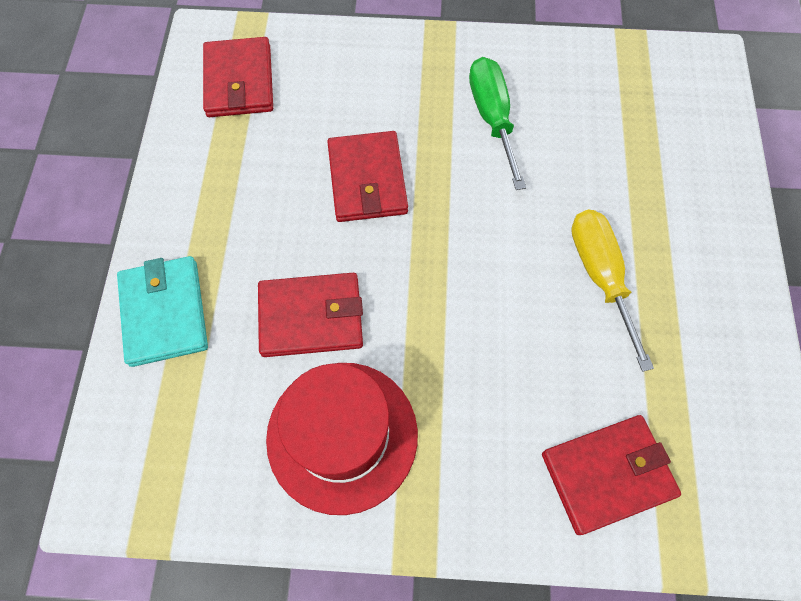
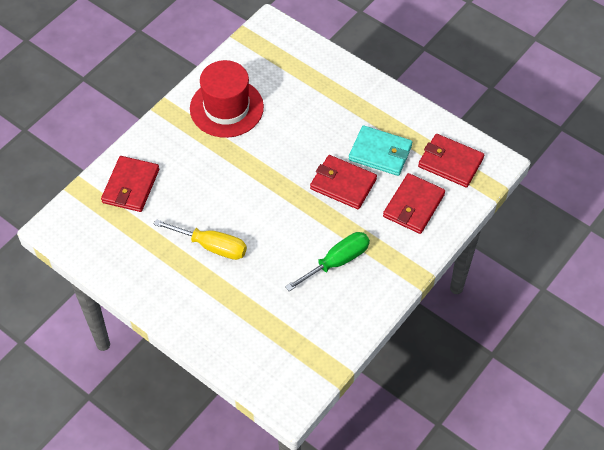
camera: 125 degrees right, 10 degrees down
turquoise wallet [117,256,208,367] -> turquoise wallet moved to [349,125,412,176]
red wallet [258,273,363,357] -> red wallet moved to [383,173,445,234]
green screwdriver [469,57,526,190] -> green screwdriver turned 60 degrees counterclockwise [285,232,370,291]

